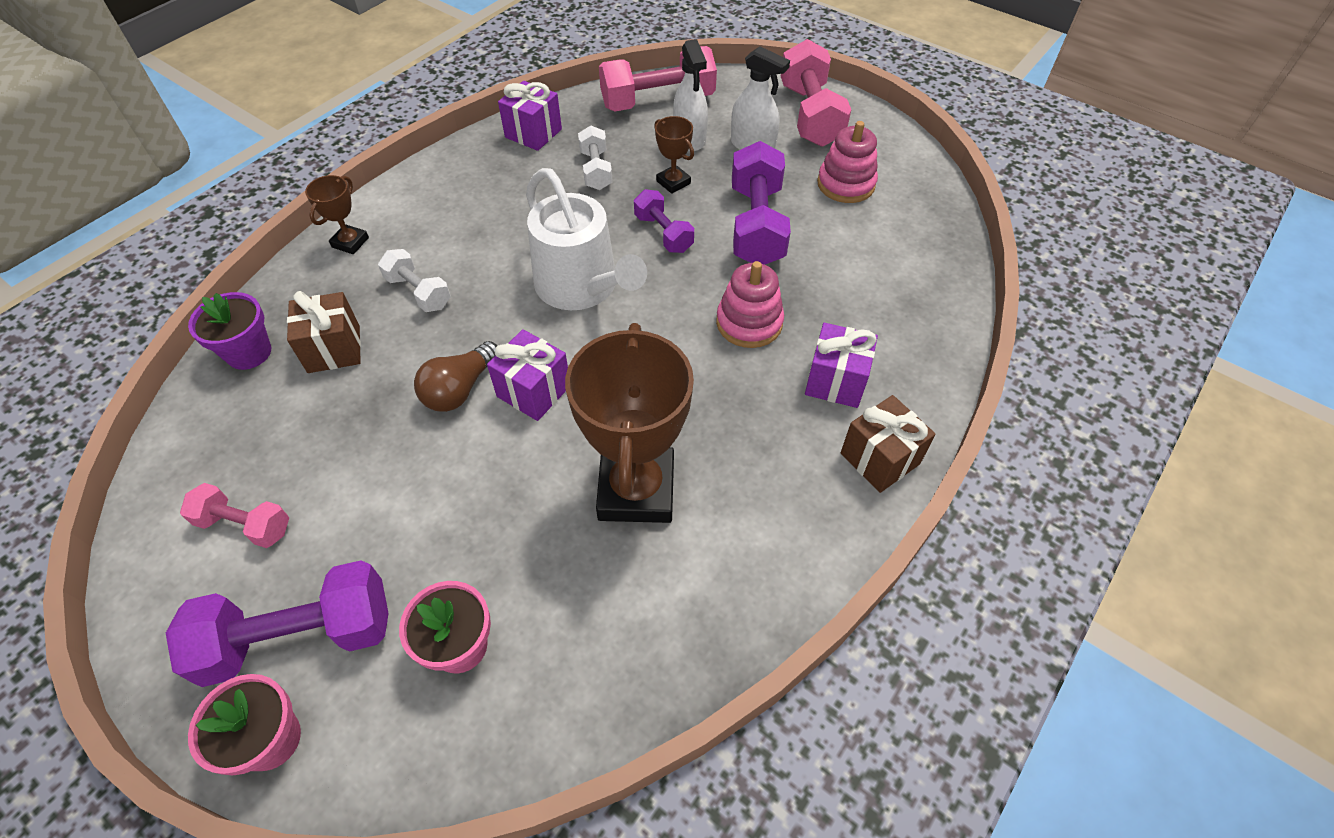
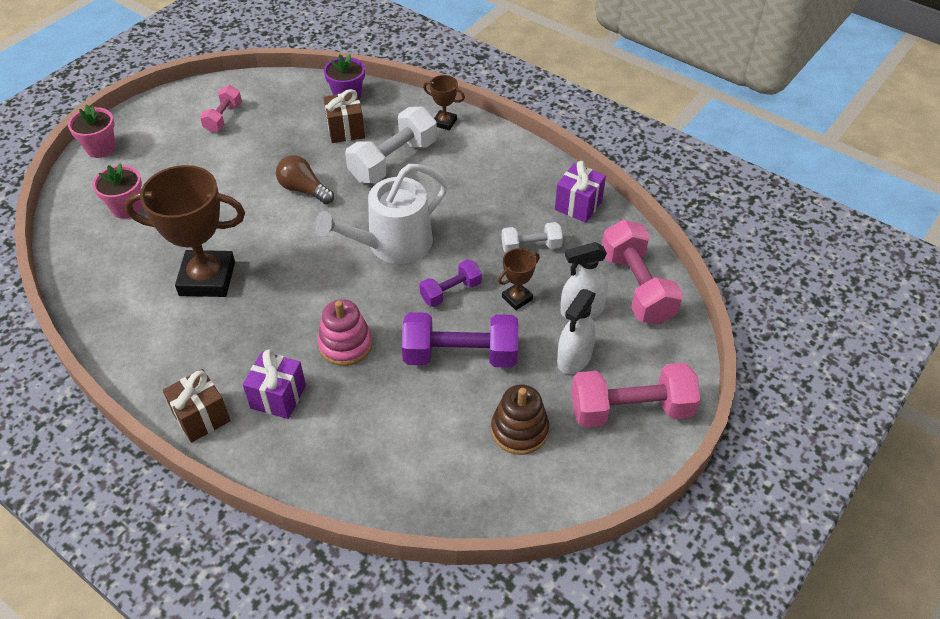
camera: 90 degrees right, 5 degrees down
purple dumbbell [166,560,389,687] -> none
white dumbbell [378,249,451,312] -> white dumbbell [345,107,437,183], size x1.77
purple gift [487,329,568,421] -> none
pink stacking toy [817,121,878,203] -> brown stacking toy [491,384,549,455]

